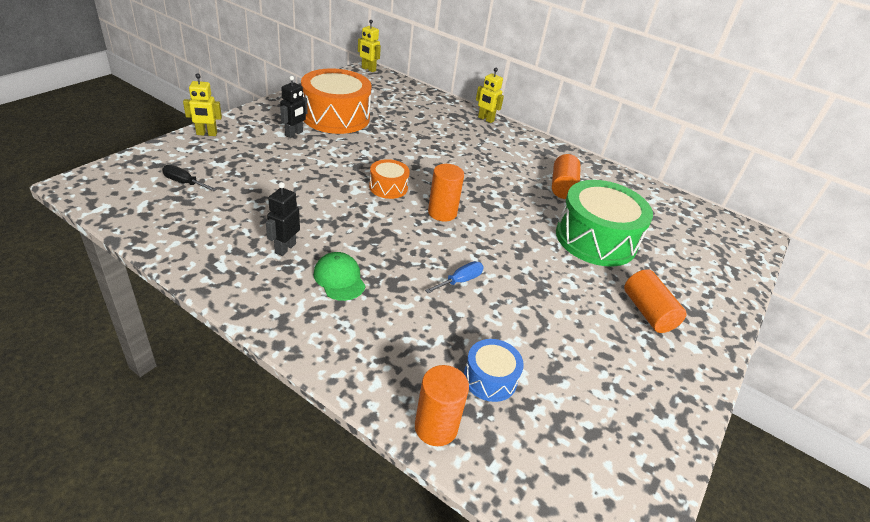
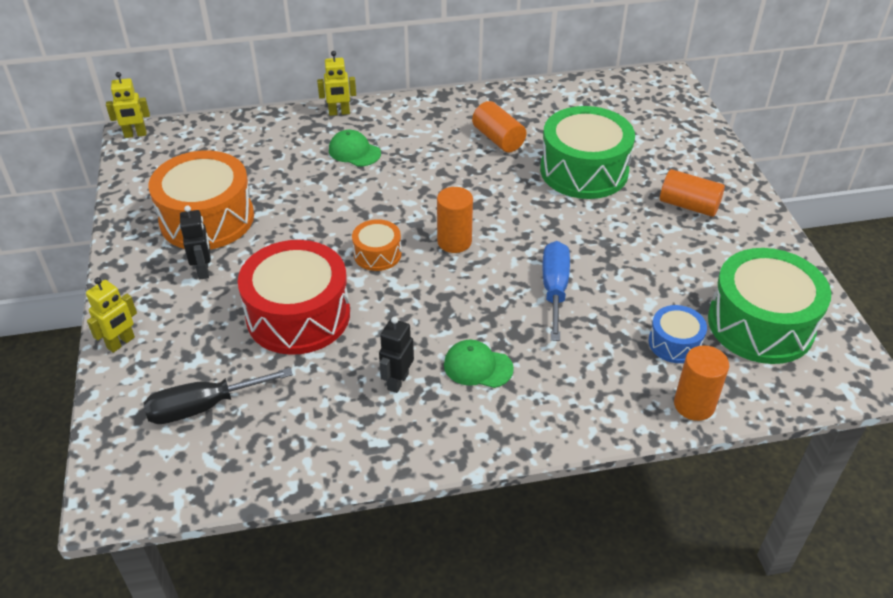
camera: 40 degrees left, 5 degrees up
black screwdriver [162,165,217,191] -> black screwdriver [144,368,293,424], size x1.70
black robot [266,182,300,256] -> black robot turned 45 degrees clockwise [379,317,414,393]
blue screwdriver [425,261,484,293] -> blue screwdriver [543,241,570,341], size x1.70
none -> red drum [238,240,350,355]
none -> green cap [329,130,381,166]
none -> green drum [708,248,831,364]

